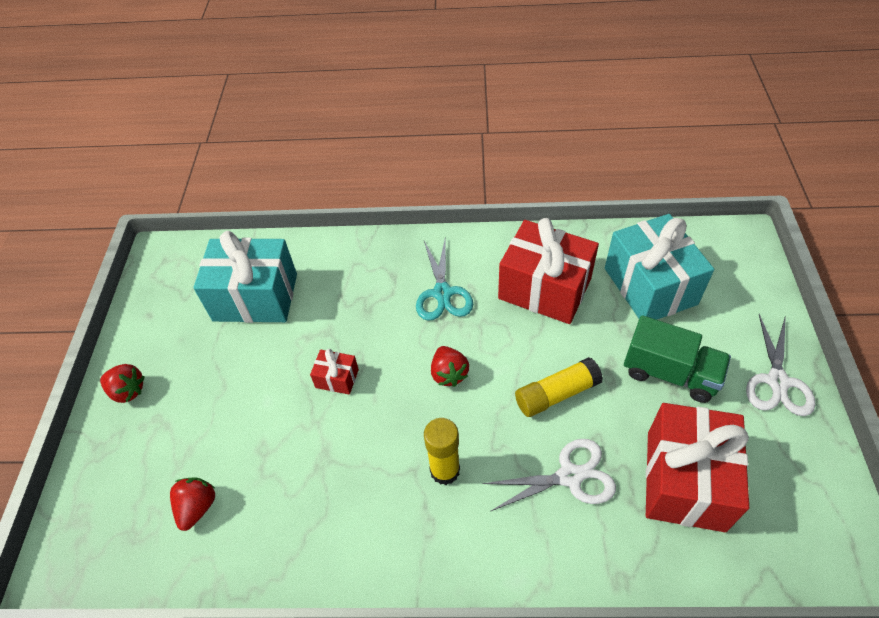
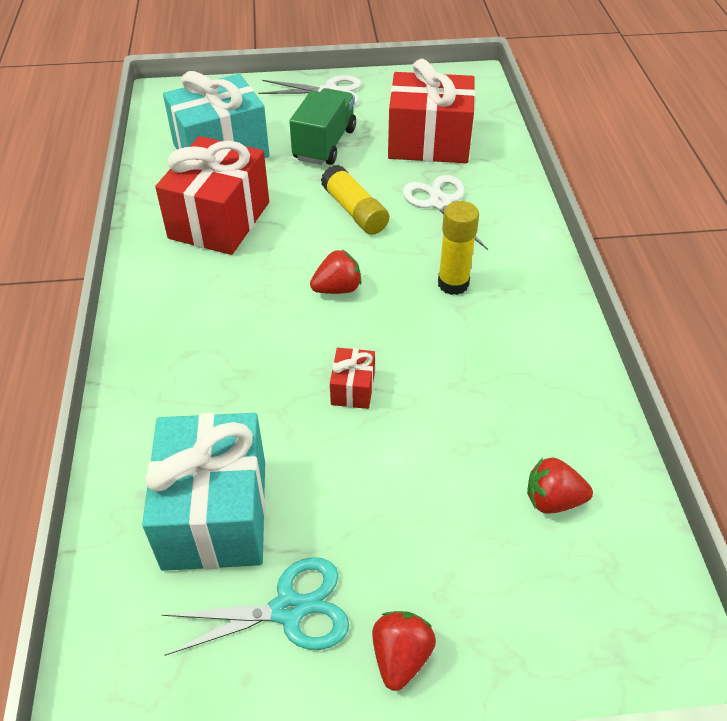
camera: 100 degrees left, 5 degrees down
turquoise scissors [416,240,473,321] -> turquoise scissors moved to [162,557,349,656]

